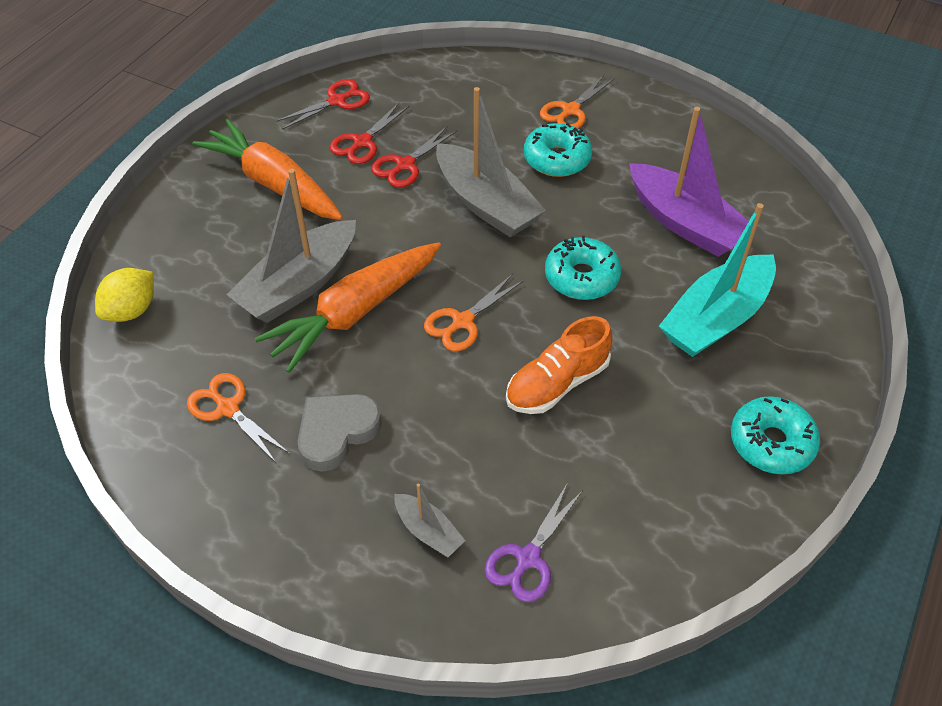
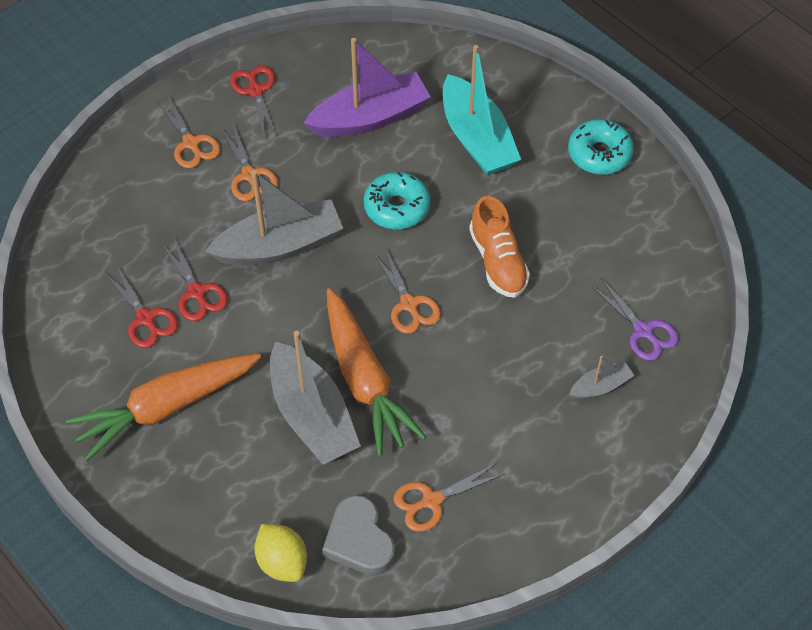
camera: 70 degrees left, 5 degrees up
red scissors [276,79,370,130] -> red scissors moved to [230,66,277,139]
grey heart [298,394,382,472] -> grey heart moved to [322,495,395,575]
turquoise donut [524,123,592,177] -> orange scissors [222,126,278,201]

